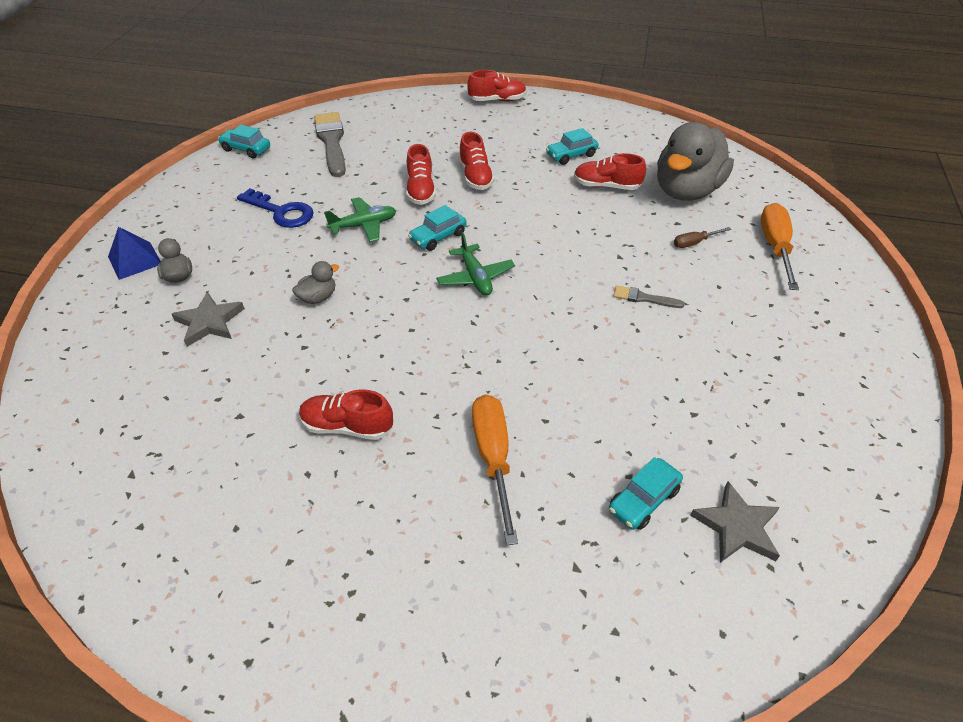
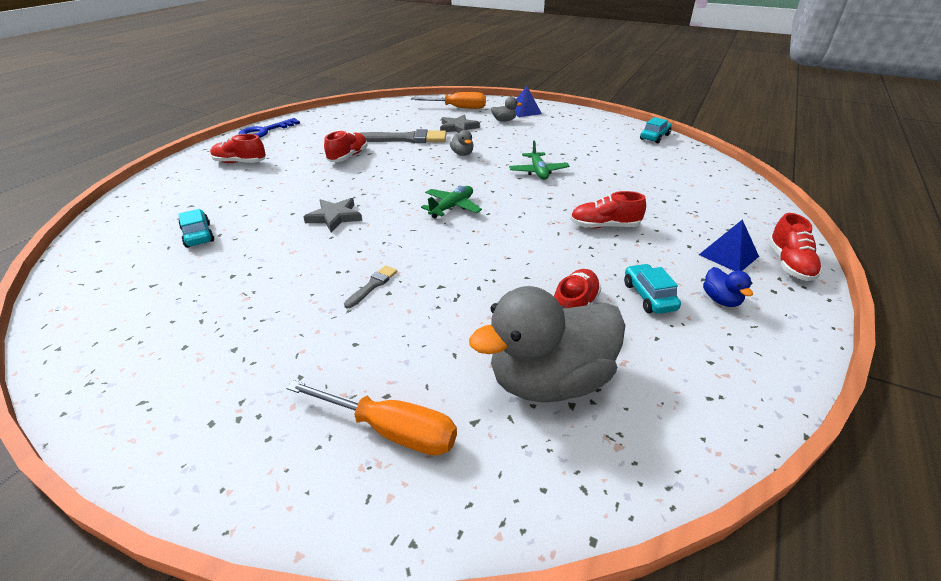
camera: 105 degrees right, 10 degrees down
blue key [237,188,314,228] -> blue key moved to [238,118,300,138]
grey brush [314,112,346,177] -> grey brush moved to [360,129,446,143]
red shoe [406,144,436,205] -> red shoe moved to [210,134,266,163]
turquoise car [408,205,467,251] -> none
green plane [436,232,515,295] -> green plane turned 135 degrees clockwise [421,186,482,219]
orange screwdriver [472,394,518,545] -> orange screwdriver moved to [411,92,486,109]
grey duck [657,122,734,201] -> grey duck turned 75 degrees counterclockwise [469,286,625,402]
brown screwdriver [674,227,732,248] -> none
grey star [690,481,780,563] -> grey star moved to [303,198,362,232]
none -> blue pyramid [699,219,759,271]
none -> blue duck [703,267,753,307]

